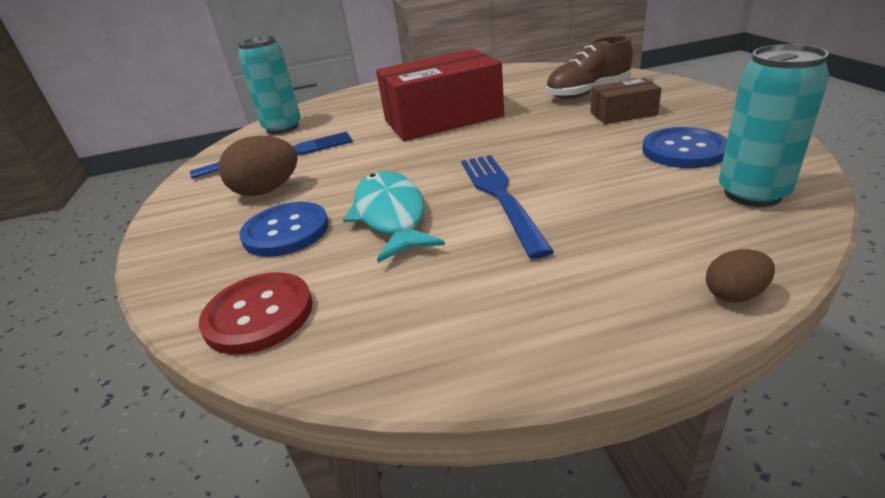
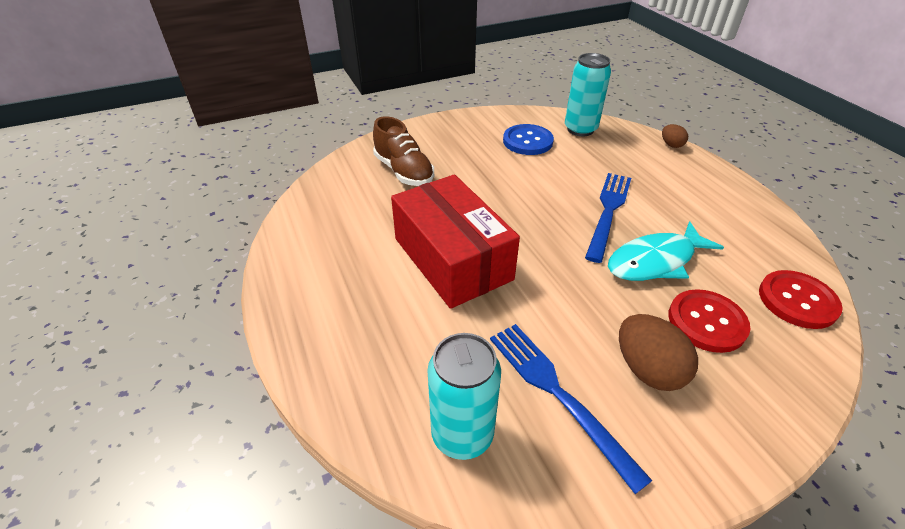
camera: 105 degrees left, 10 degrees up
blue button [239,202,329,257] -> red button [668,289,750,353]
blue fork [461,155,554,259] -> blue fork turned 135 degrees clockwise [585,173,631,263]
brown box [590,78,662,124] -> none

